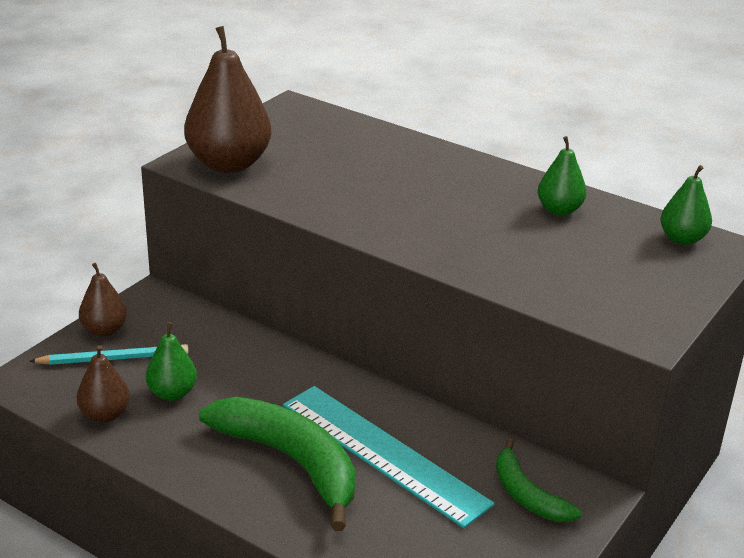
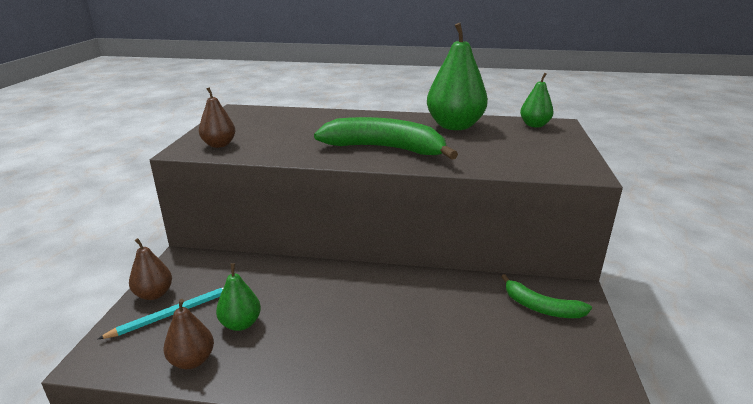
camera: 25 degrees left, 5 degrees down
brown pear [184,26,272,173] -> brown pear [199,87,235,148], size x0.54
green banana [199,397,356,531] -> green banana moved to [314,117,458,160]
turquoise ruler [283,386,495,528] -> none
green pear [538,136,587,216] -> green pear [427,23,488,130], size x1.87

